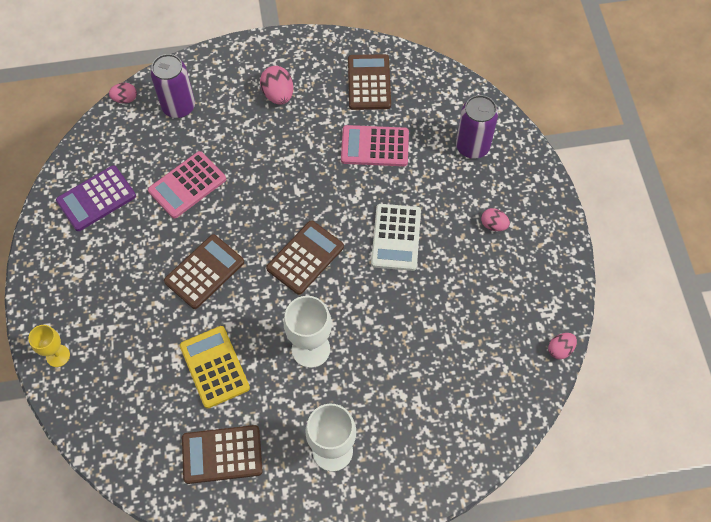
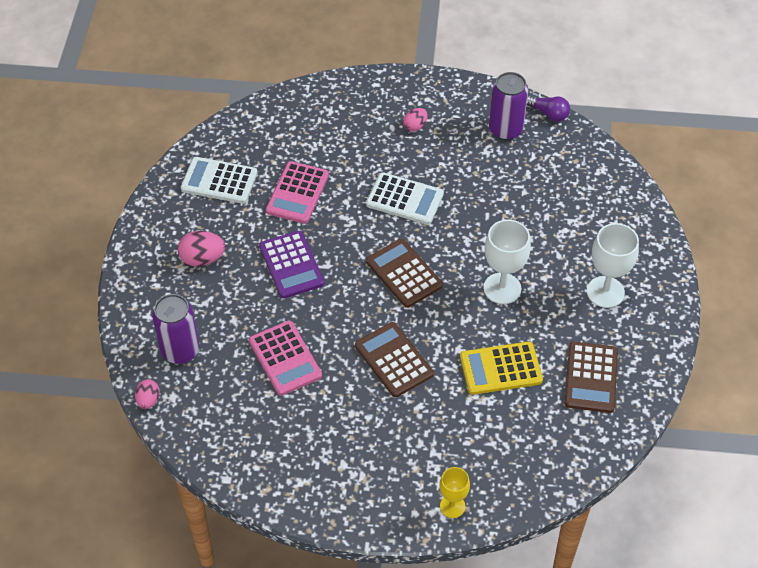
camera: 75 degrees left, 10 degrees down
purple calculator [56,165,136,231] -> purple calculator moved to [259,231,324,298]
brown calculator [348,54,391,110] -> white calculator [181,157,258,204]
purple can [456,95,498,159] -> purple can moved to [489,72,528,140]
pink egg [548,333,577,359] -> purple light bulb [527,95,570,122]

